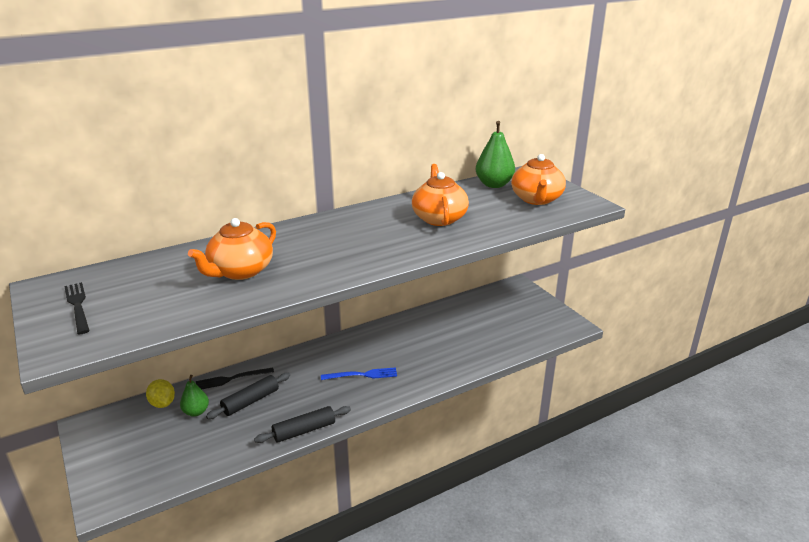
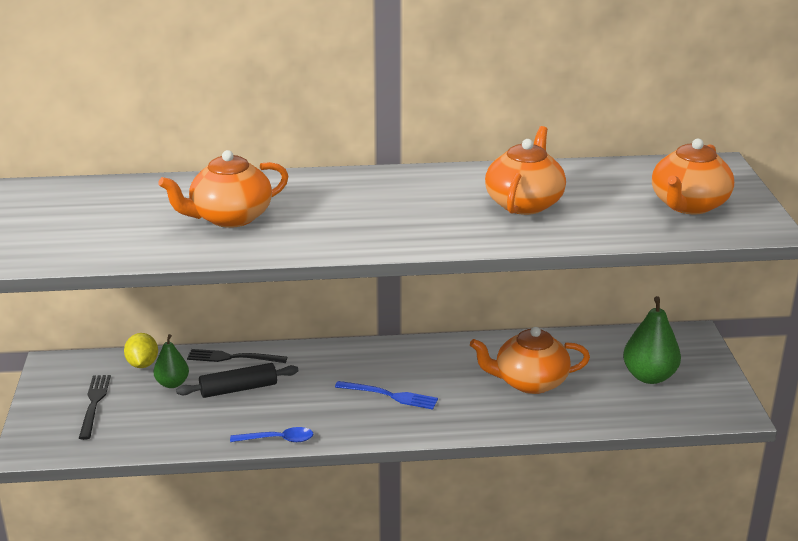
camera: 25 degrees right, 0 degrees up
black fork [64,282,90,334] -> black fork moved to [79,375,111,440]
black rolling pin [254,406,351,443] -> blue spoon [230,427,313,442]
green pear [476,121,515,188] -> green pear moved to [623,296,681,384]
none -> orange teapot [470,327,590,394]

